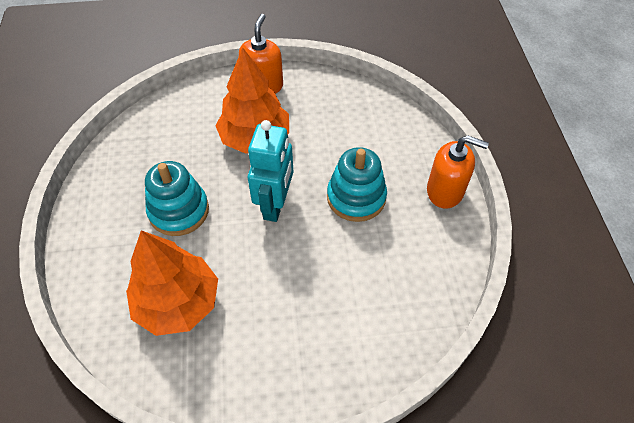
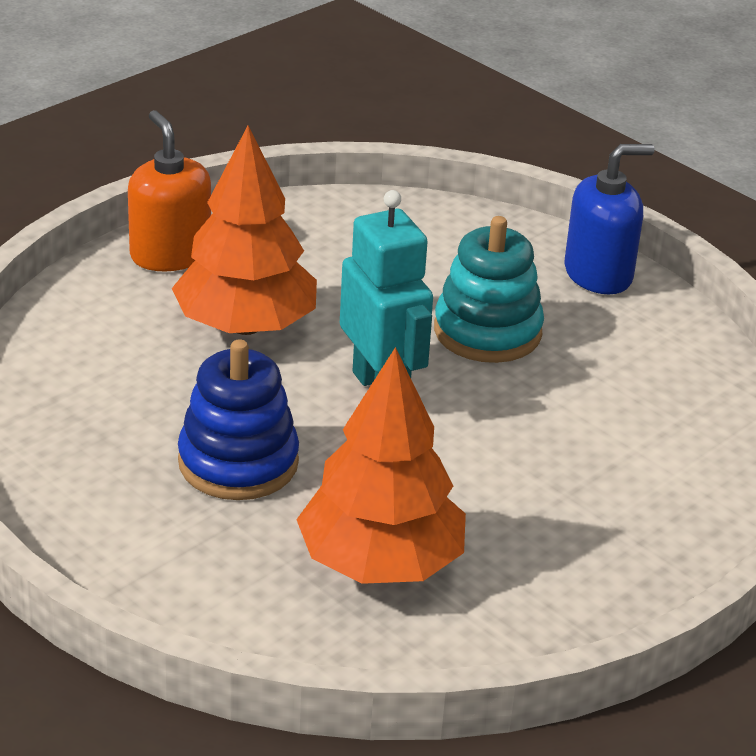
camera: 40 degrees left, 20 degrees down
turquoise stacking toy [145,161,209,236] -> blue stacking toy [178,339,299,500]
orange soap dispenser [427,135,489,209] -> blue soap dispenser [564,144,655,294]

